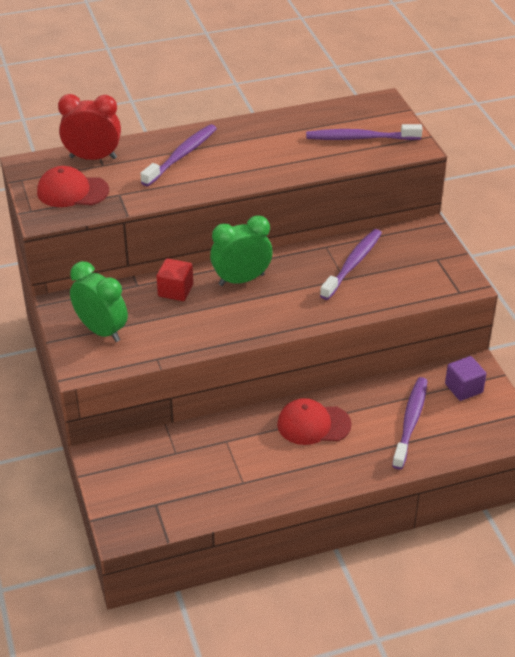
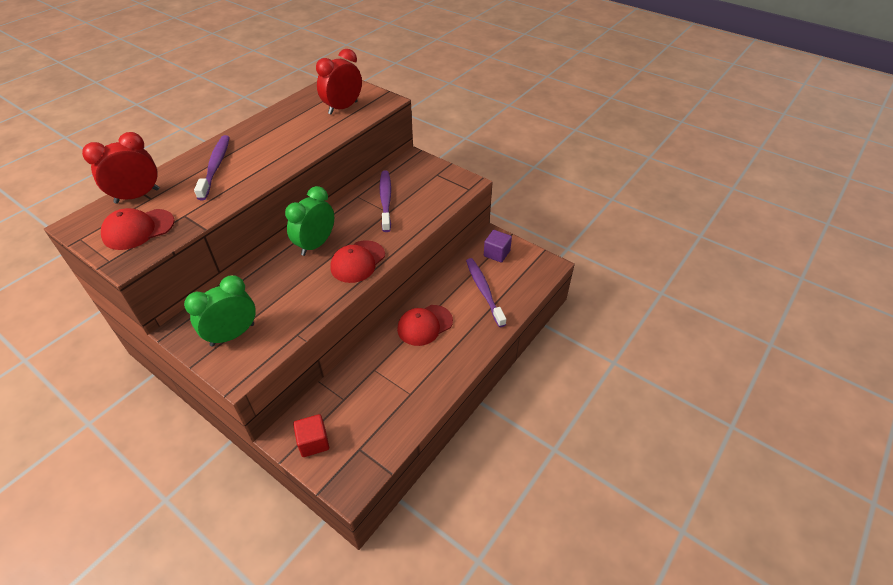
camera: 35 degrees left, 5 degrees up
green clock [70,261,128,342] -> green clock turned 45 degrees counterclockwise [184,275,256,347]
red cube [156,258,193,301] -> red cube moved to [293,414,329,457]
purple toothbrush [306,124,423,140] -> red clock [316,49,362,115]
none -> red cap [330,240,385,283]

